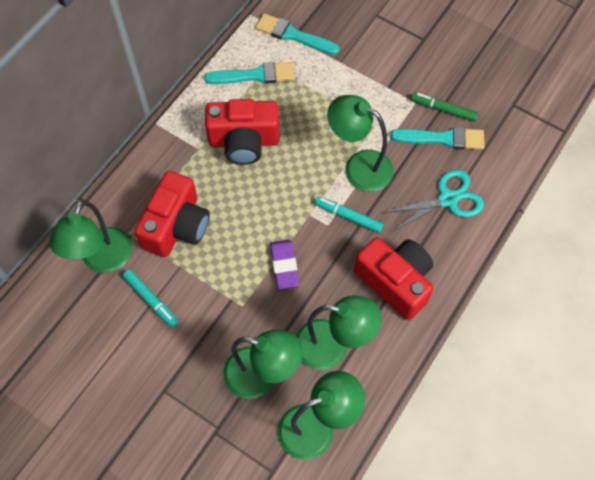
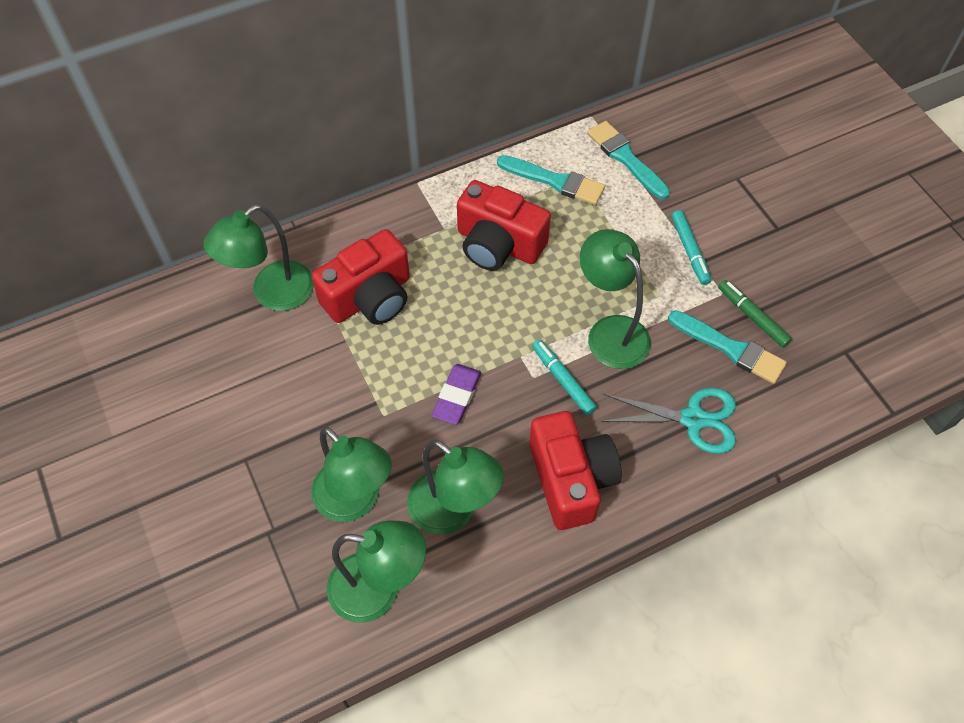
camera: 30 degrees right, 5 degrees down
turquoise marker [123,269,178,327] -> turquoise marker moved to [671,210,711,285]

